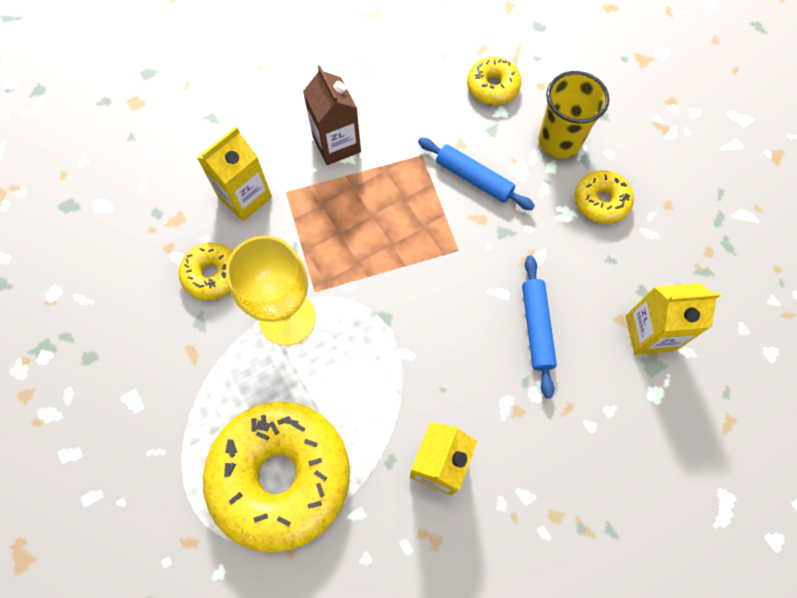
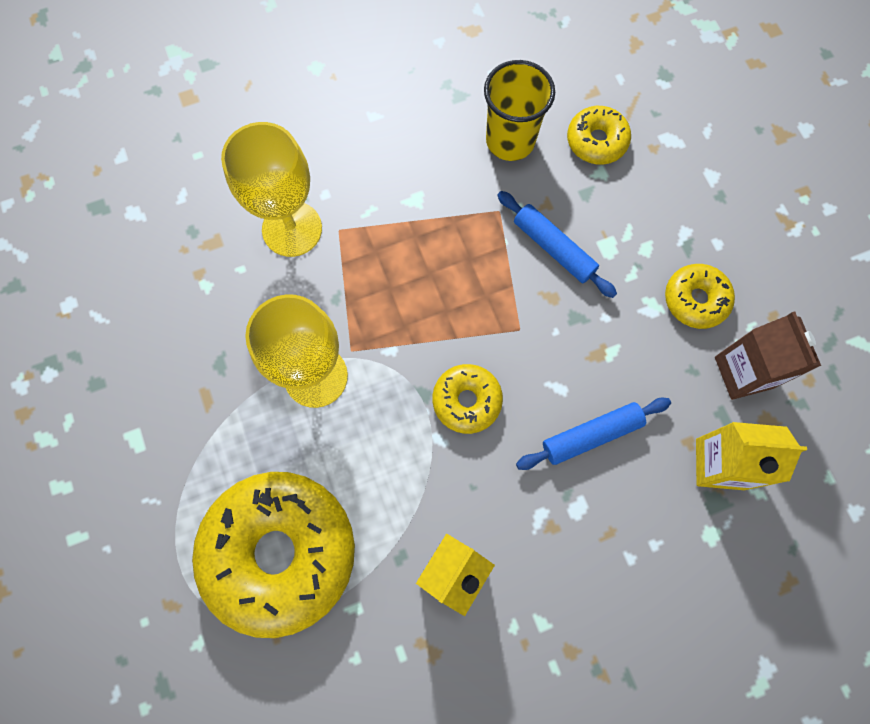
camera: 10 degrees right, 5 degrees up
yellow donut [179,243,233,300] -> yellow donut moved to [433,364,503,434]
yellow carton [197,127,272,221] -> yellow goblet [221,122,322,257]
brown carton [303,65,361,165] -> brown carton moved to [715,312,821,400]
blue rolling pin [522,256,557,398] -> blue rolling pin turned 60 degrees clockwise [516,398,671,470]
yellow cup [538,71,609,158] -> yellow cup moved to [484,60,555,161]

